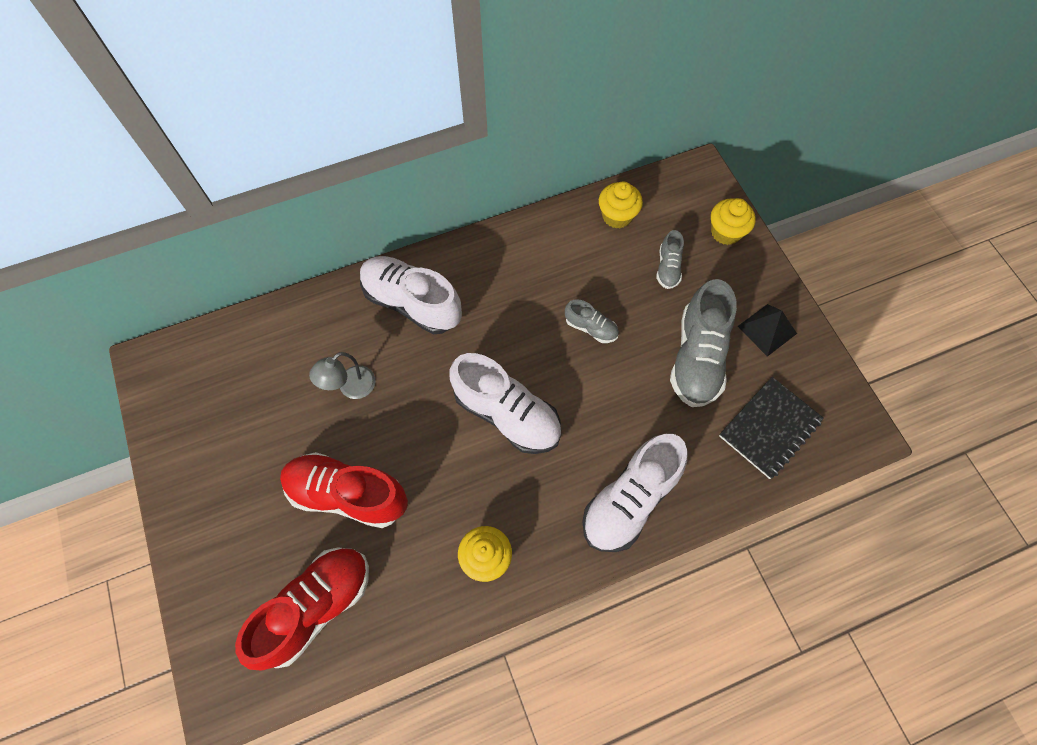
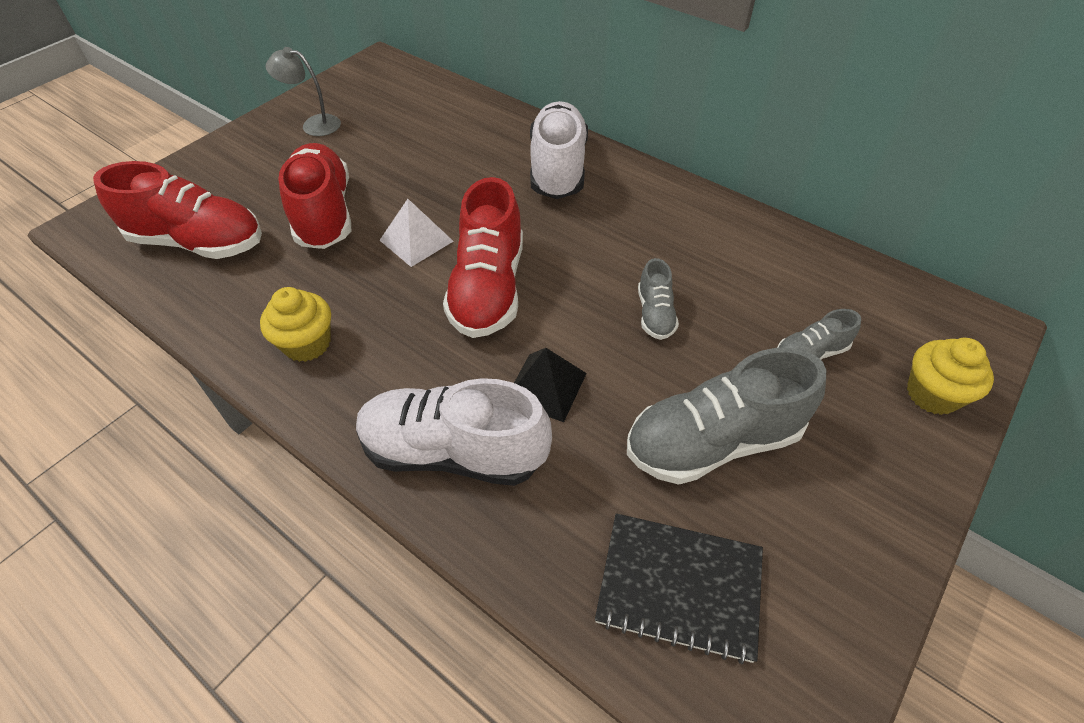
camera: 60 degrees right, 15 degrees down
grey lamp [309,352,376,399] -> grey lamp moved to [266,47,341,136]
white shoe [449,353,561,454] -> red shoe [443,177,523,338]
yellow cupcake [599,181,643,228] -> none
black pyramid [738,304,797,357] -> black pyramid moved to [514,348,587,422]
none -> white pyramid [380,199,453,267]

